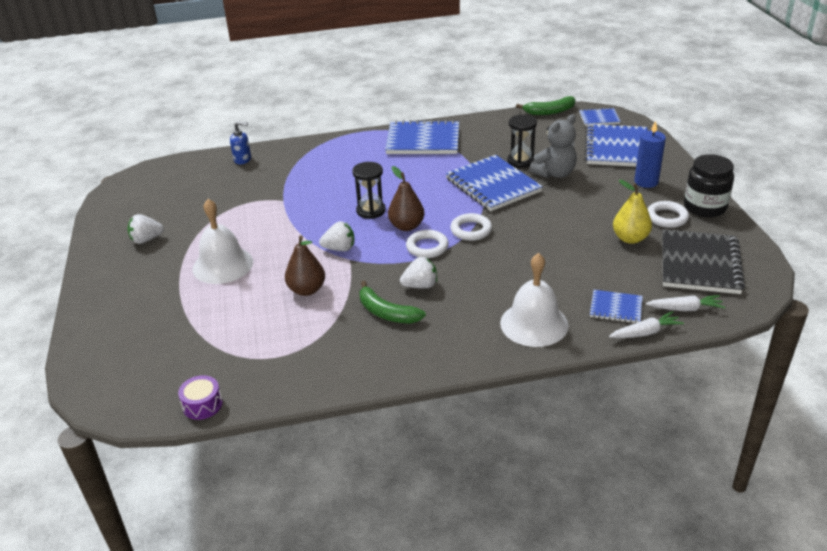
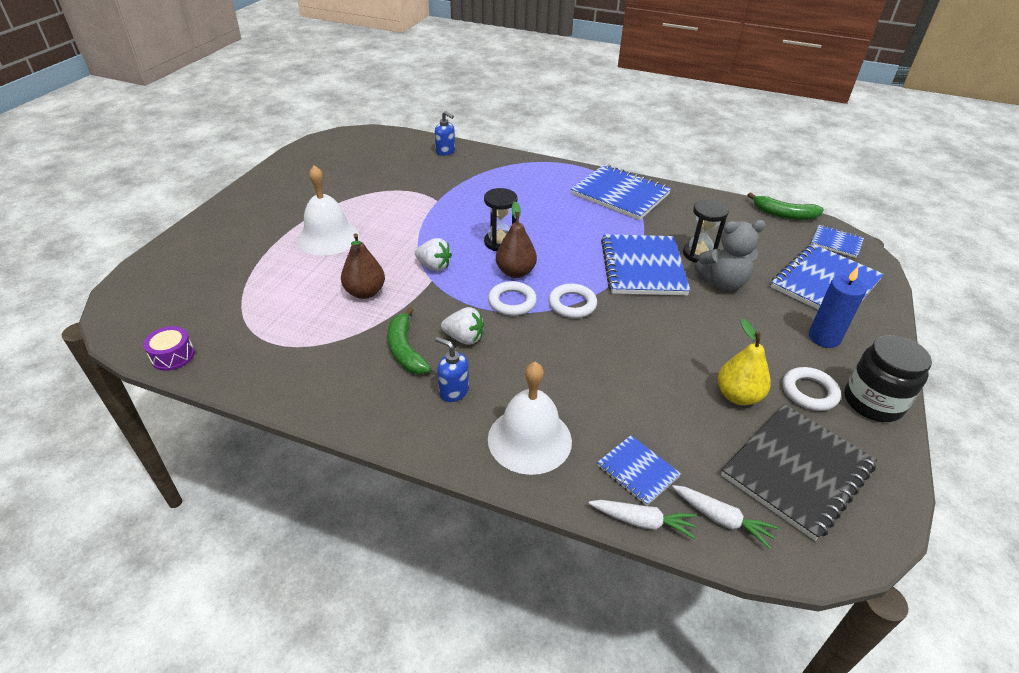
camera: 30 degrees right, 5 degrees up
white strawberry [127,214,164,244] -> none
none -> blue soap dispenser [435,337,469,402]

